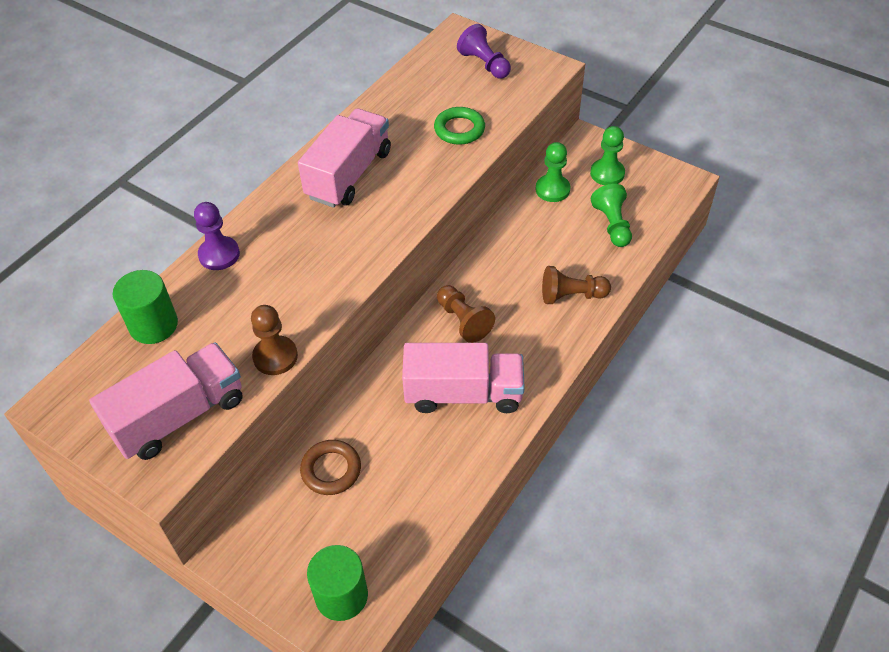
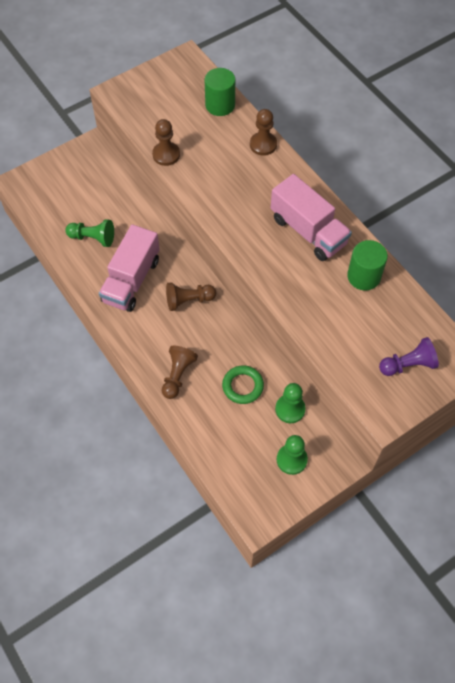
camera: 110 degrees right, 10 degrees up
pink truck [89,342,242,460] -> none
purple pawn [194,202,240,270] -> brown pawn [250,109,277,156]
brown ring [300,440,361,495] -> none
green cylinder [307,545,368,621] -> green cylinder moved to [347,240,388,291]
green ring [434,107,485,145] -> green ring moved to [222,365,264,404]
green pawn [591,184,632,247] -> green pawn moved to [65,220,114,247]

